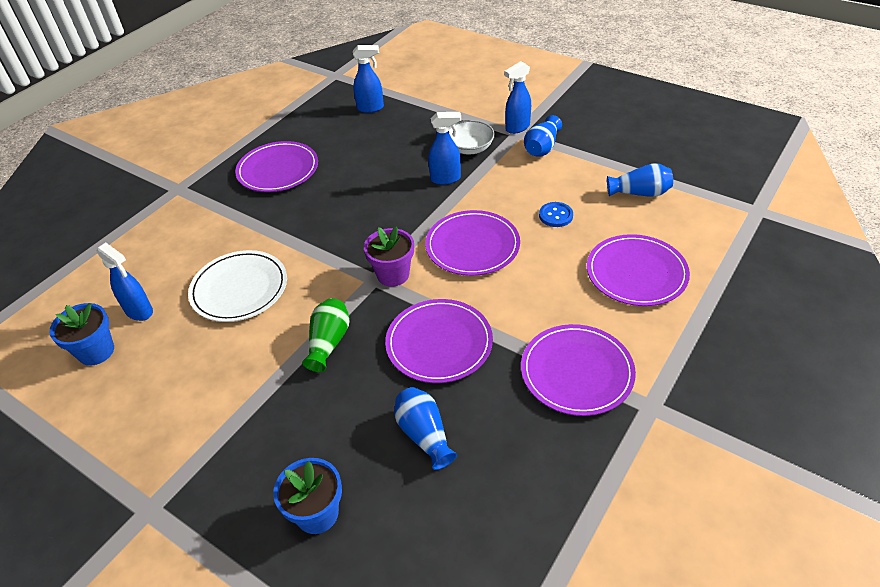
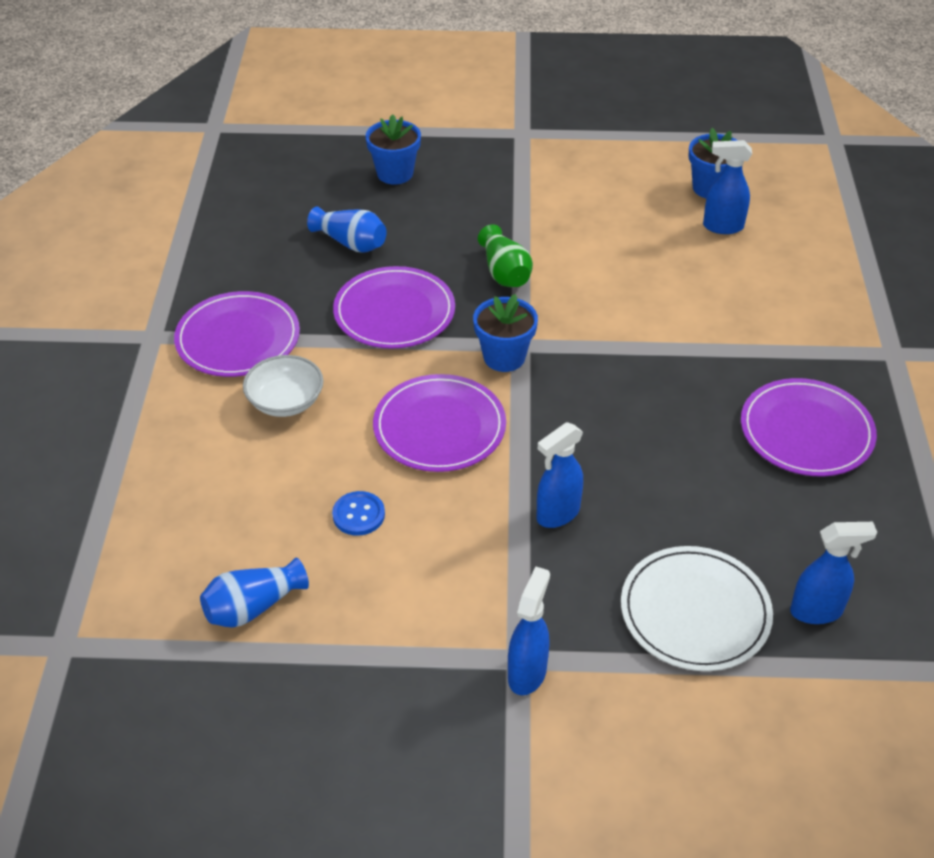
camera: 145 degrees right, 0 degrees up
white plate [188,250,287,322] -> white plate moved to [621,546,773,671]
blue spray bottle [353,45,384,113] -> blue spray bottle turned 150 degrees counterclockwise [790,522,877,624]
purple flower pot [364,226,414,287] -> blue flower pot [473,294,538,372]
white bowl [449,120,495,154] -> white bowl moved to [243,355,324,417]
blue vase [524,115,562,156] -> none
purple plate [587,234,690,306] -> none

